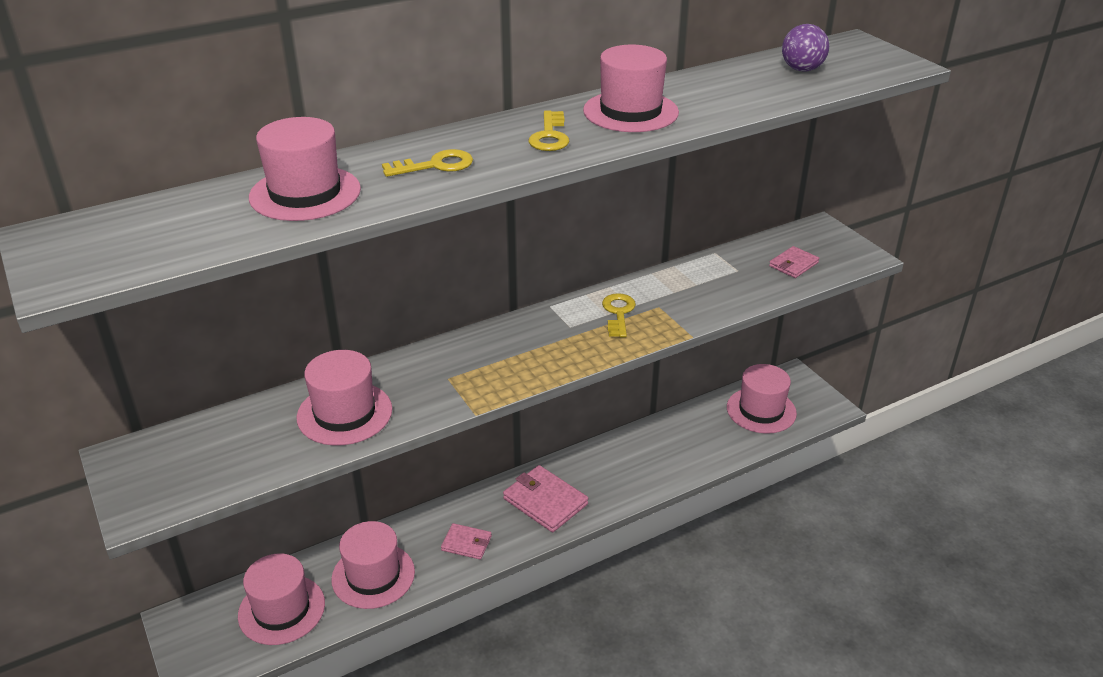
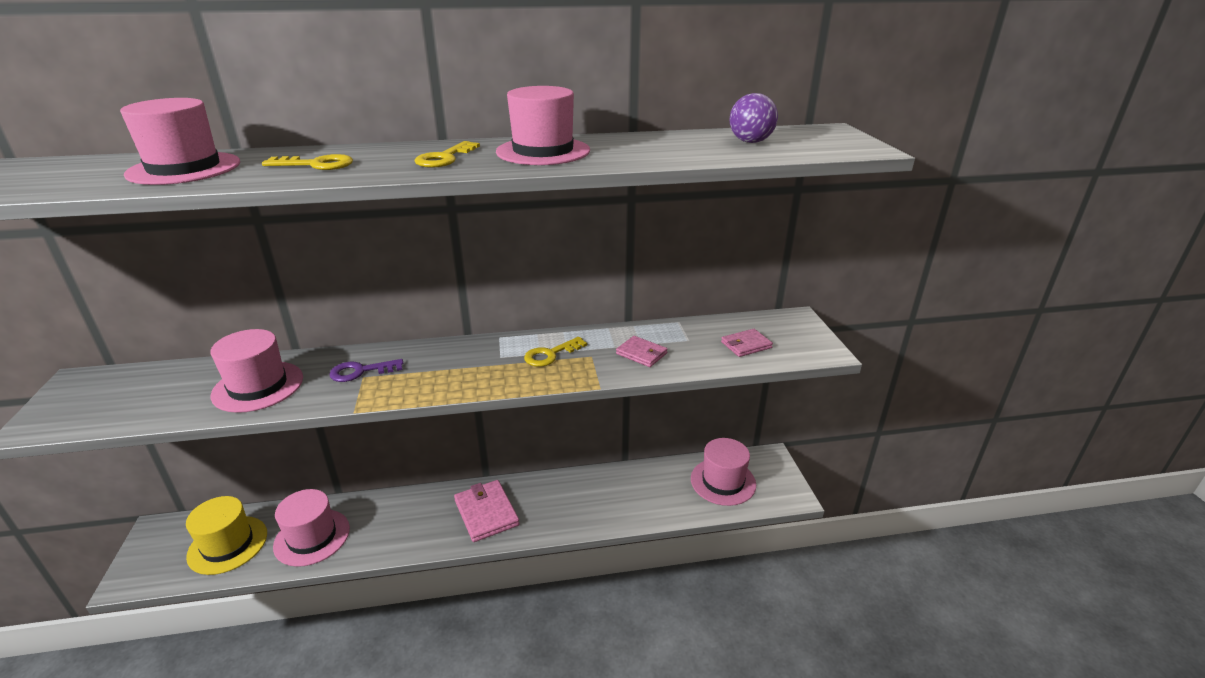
camera: 20 degrees right, 5 degrees down
pink hat [238,554,325,645] -> yellow hat [186,496,267,575]
pink wallet [441,523,492,560] -> pink wallet moved to [616,336,668,367]
yellow key [602,293,636,338] -> yellow key turned 150 degrees counterclockwise [524,337,587,367]
none -> purple key [329,359,403,382]

